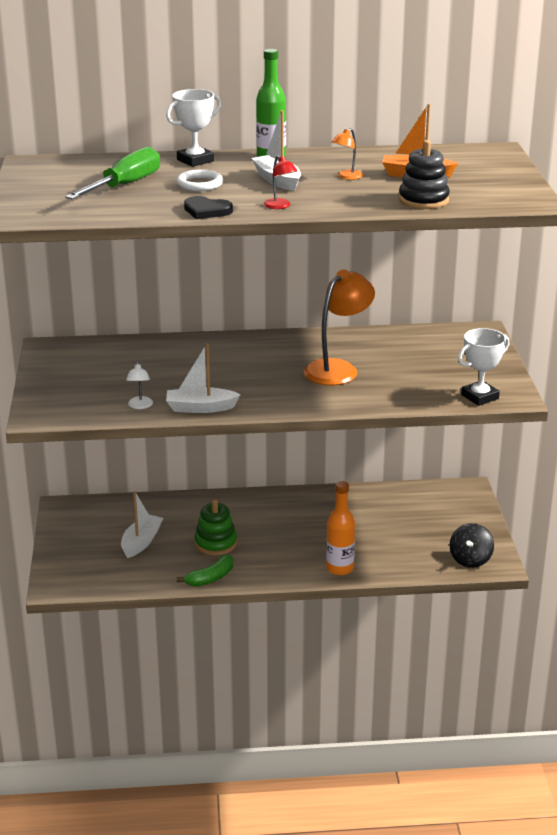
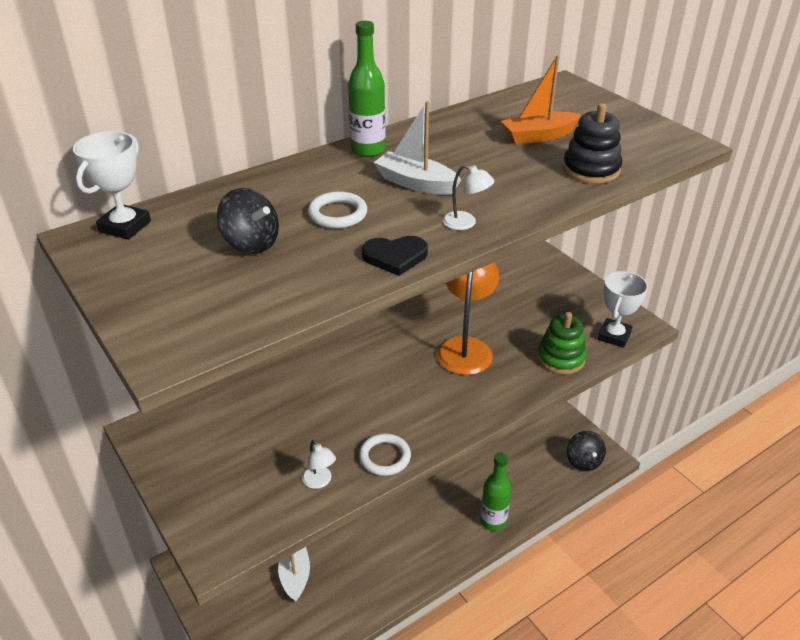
camera: 30 degrees left, 10 degrees up
green screwdriver [65,147,160,199] -> black spinning top [217,188,279,254]
white trophy [166,89,221,167] -> white trophy moved to [73,131,151,240]
white boat [166,343,241,413] -> white ring [359,434,411,476]
green banana [177,554,233,587] -> none
green stacking toy [195,499,237,556] -> green stacking toy moved to [537,312,587,375]
red lamp [264,155,297,209] -> white lamp [443,165,494,230]
orange bottle [326,481,355,575] -> green bottle [480,452,511,531]
orange lamp [332,128,363,180] -> none

